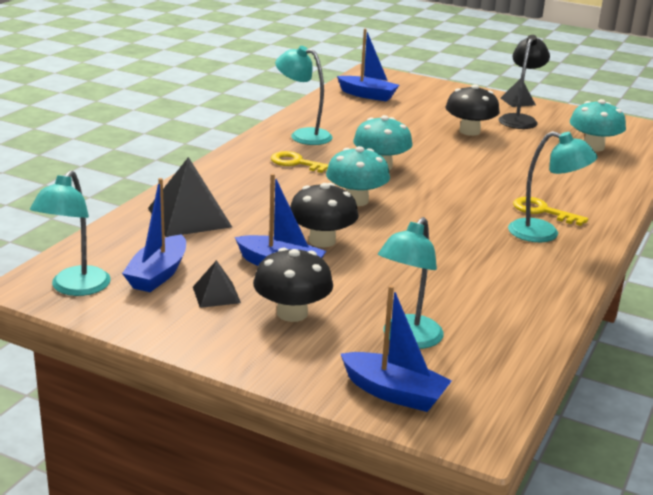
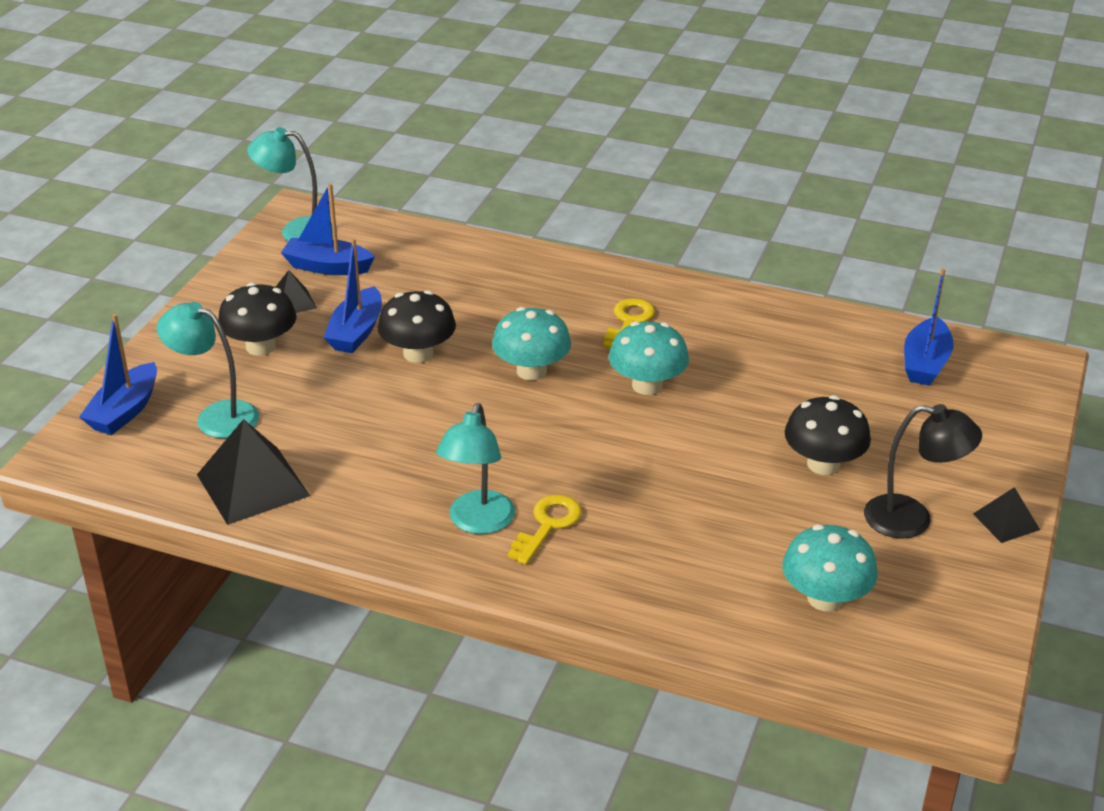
camera: 85 degrees right, 10 degrees up
black pyramid [148,157,232,237] -> black pyramid moved to [197,419,310,525]
turquoise lamp [275,46,333,145] -> none

